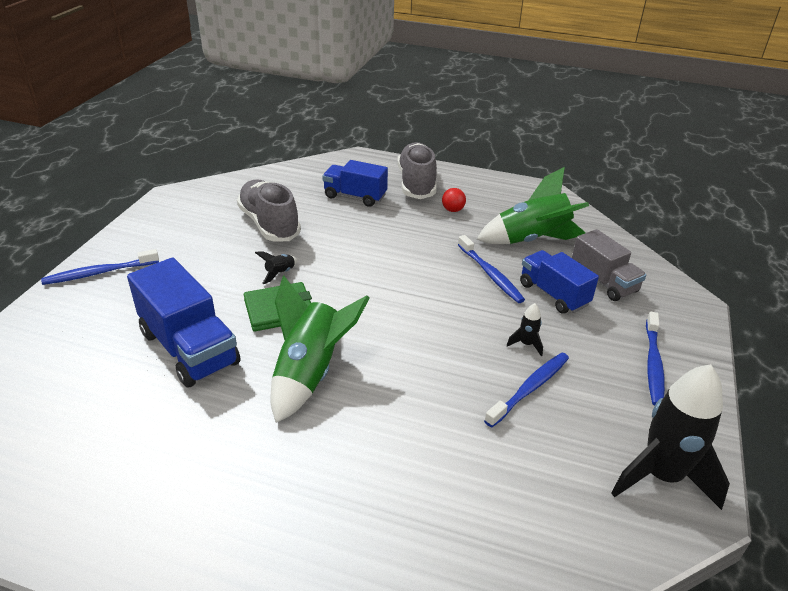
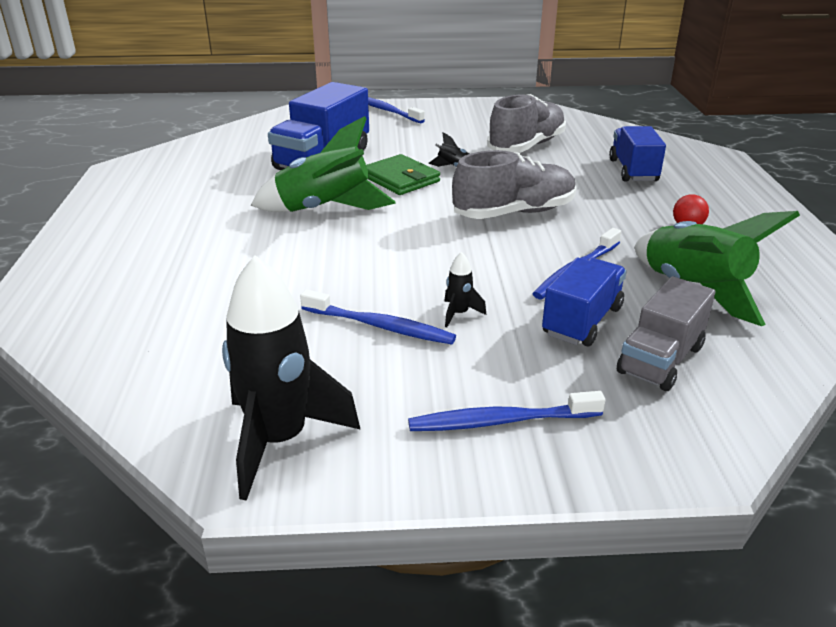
camera: 70 degrees right, 5 degrees down
grey shoe [398,142,437,199] -> grey shoe moved to [452,150,576,219]

